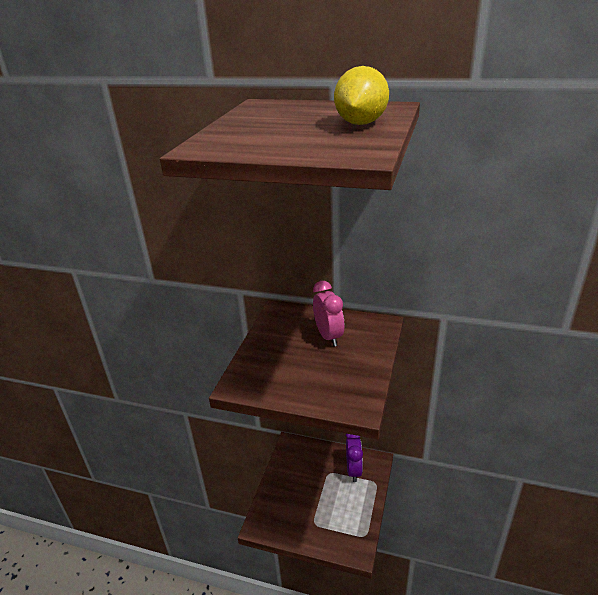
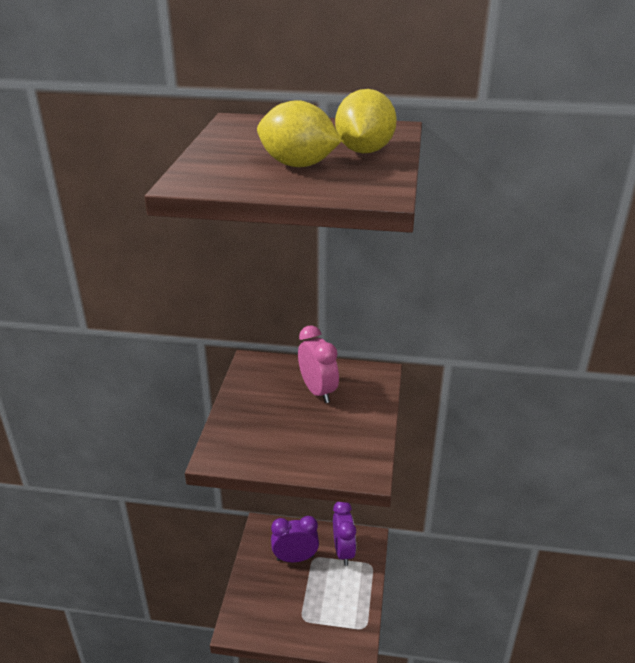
camera: 10 degrees left, 0 degrees up
none -> yellow lemon [257,100,342,167]
none -> purple clock [271,516,319,562]

